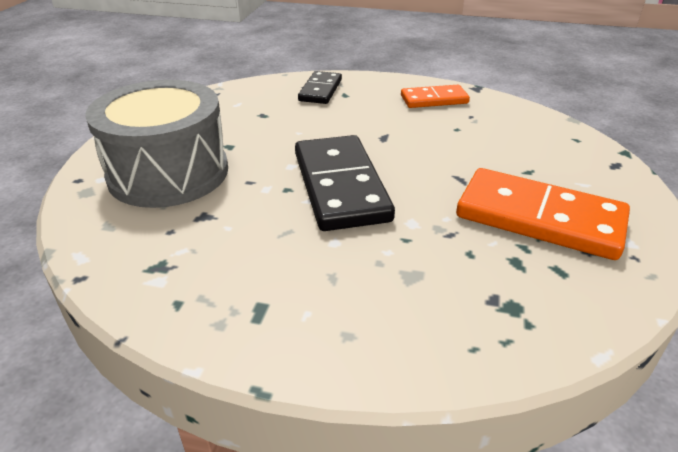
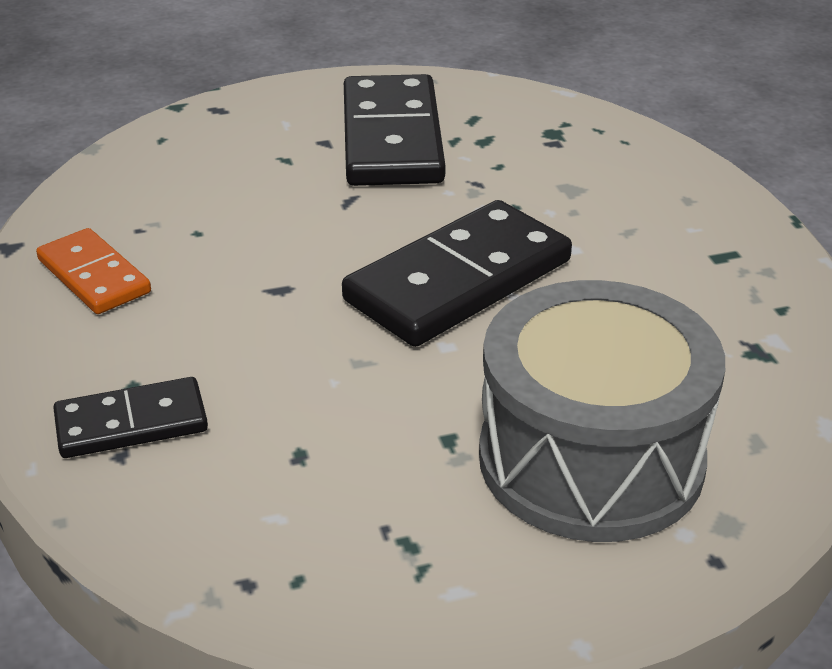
camera: 120 degrees left, 0 degrees up
orange domino [456,168,630,260] -> black domino [344,74,446,186]

